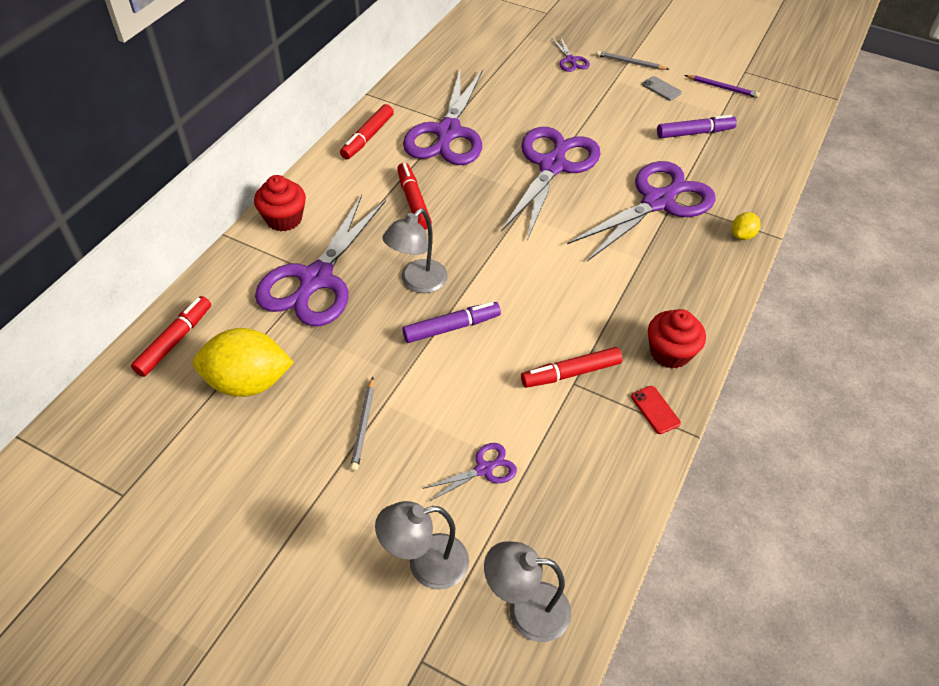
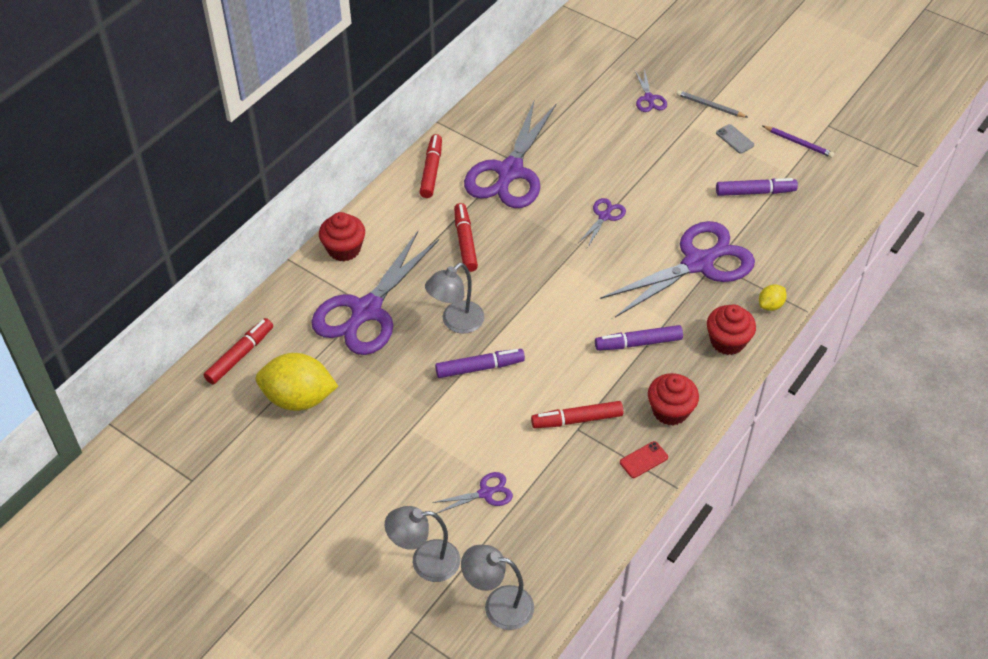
camera: 10 degrees right, 0 degrees up
red marker [340,104,394,159] -> red marker turned 150 degrees clockwise [419,134,442,198]
grey pencil [350,377,374,471] -> none
purple scissors [501,127,601,240] -> purple scissors [578,198,626,247], size x0.43
red phone [631,386,681,434] -> red phone turned 75 degrees clockwise [620,441,668,478]
none -> purple marker [595,325,683,351]
none -> red cupcake [707,304,756,355]

